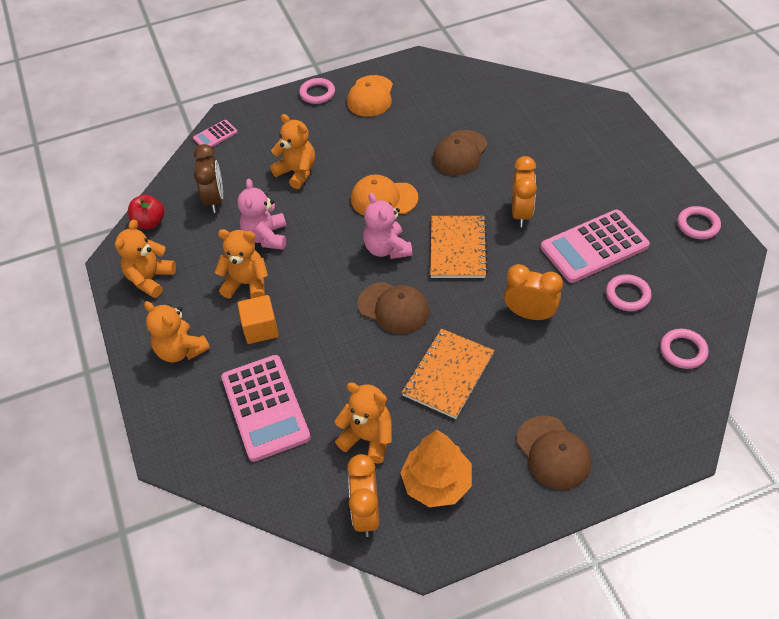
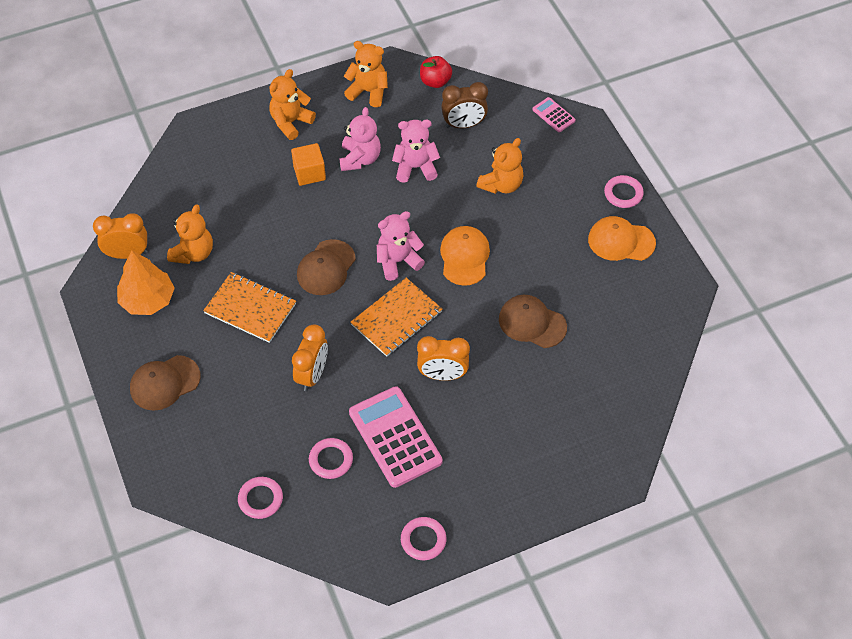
camera: 85 degrees right, 5 degrees up
orange teddy bear [214,229,268,298] -> pink teddy bear [339,107,381,171]
pink calculator [221,355,311,462] -> none
orange notebook [430,216,488,278] -> orange notebook turned 45 degrees counterclockwise [350,278,442,357]

